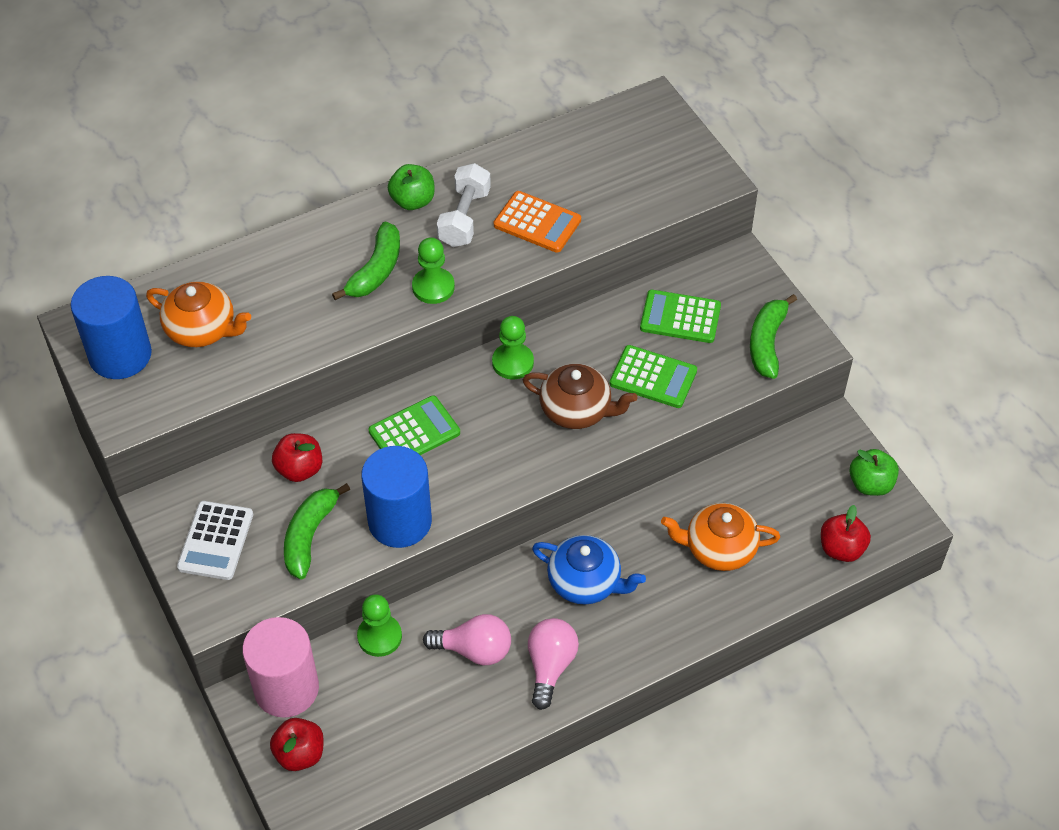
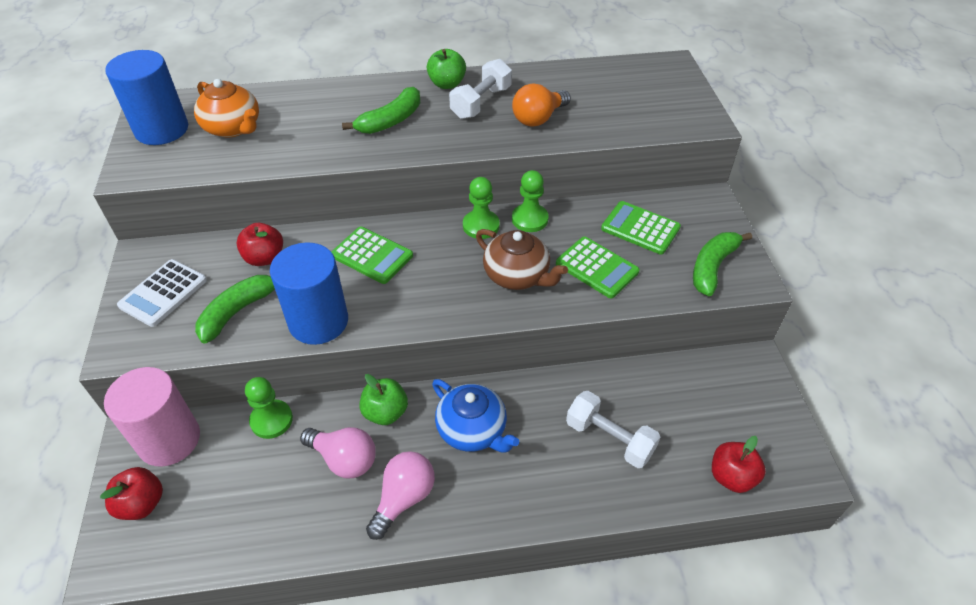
camera: 20 degrees right, 5 degrees down
green calculator [368,395,460,455] -> green calculator turned 45 degrees clockwise [331,227,413,284]
green pawn [412,238,455,304] -> green pawn moved to [512,170,549,232]
orange calculator [494,191,581,253] -> orange light bulb [512,83,571,127]
orange teapot [661,503,780,571] -> white dumbbell [566,391,660,468]
green apple [850,449,899,496] -> green apple moved to [359,374,408,425]

